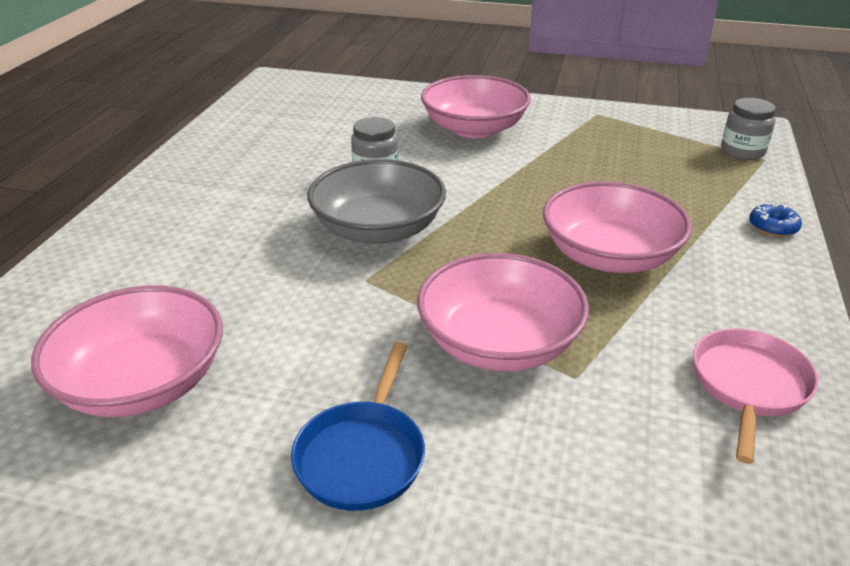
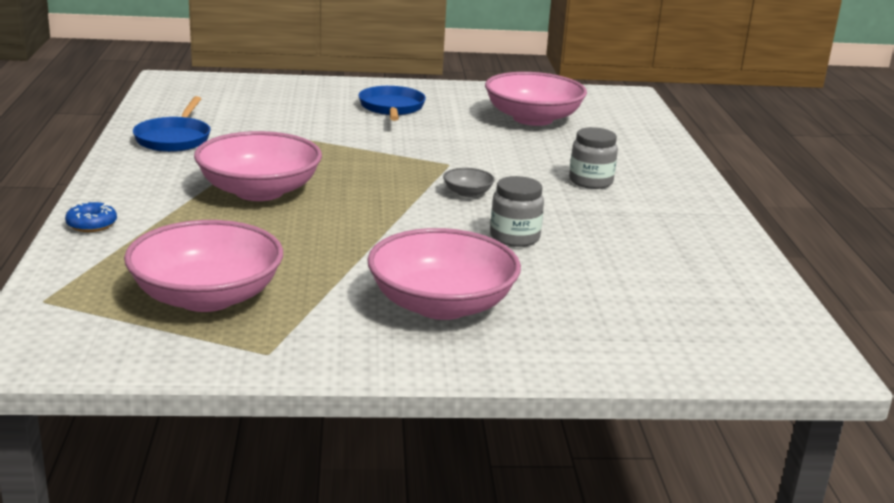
camera: 160 degrees right, 10 degrees down
grey bowl [308,159,446,244] -> grey bowl [443,168,495,197], size x0.42
pink bowl [417,253,589,371] -> pink bowl moved to [124,220,283,312]
pink pan [693,329,819,464] -> blue pan [133,96,210,152]
grey jar [721,98,776,160] -> grey jar moved to [569,127,618,189]

